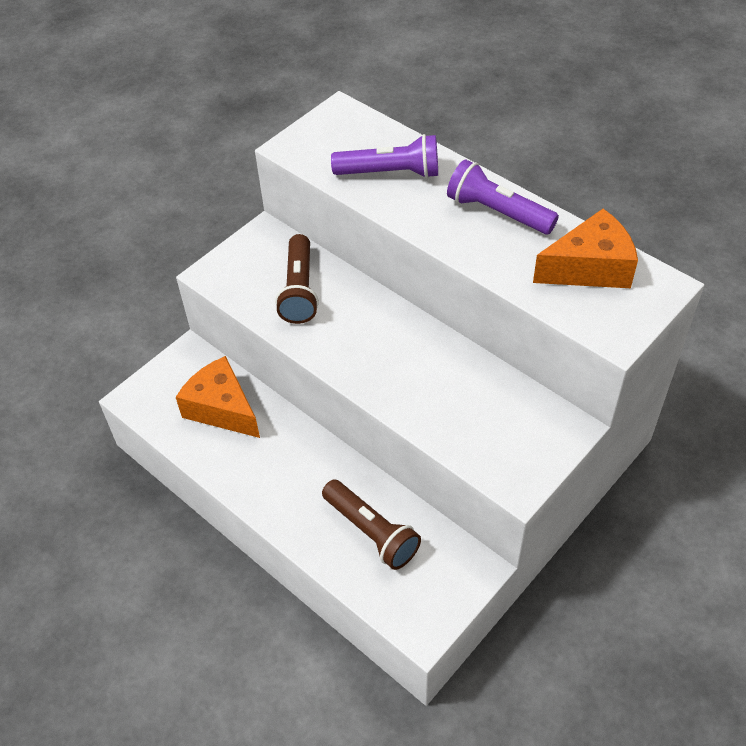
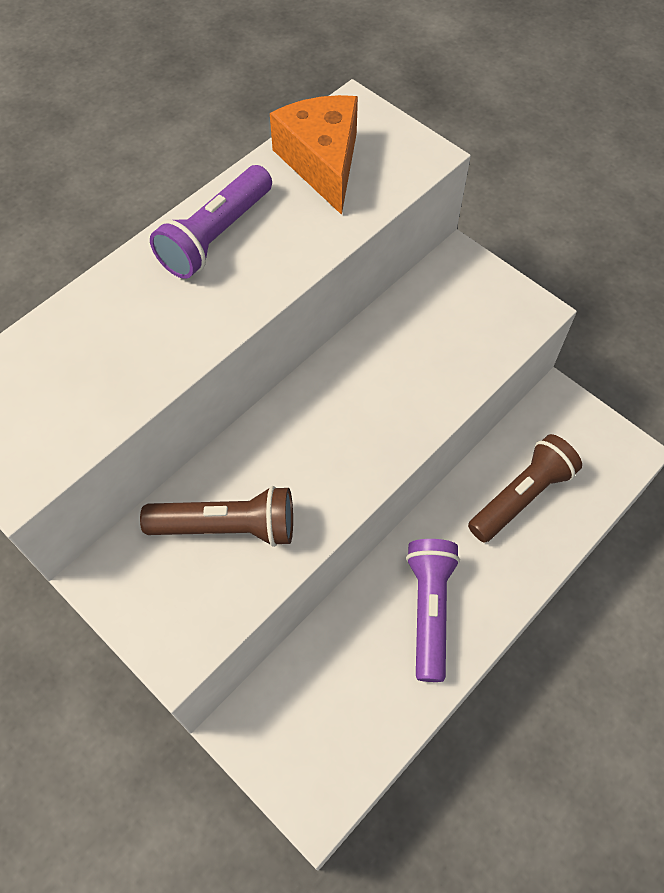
camera: 90 degrees left, 10 degrees up
orange cheese [176,356,260,438] -> none
purple flashlight [331,134,438,178] -> purple flashlight moved to [406,539,460,682]

